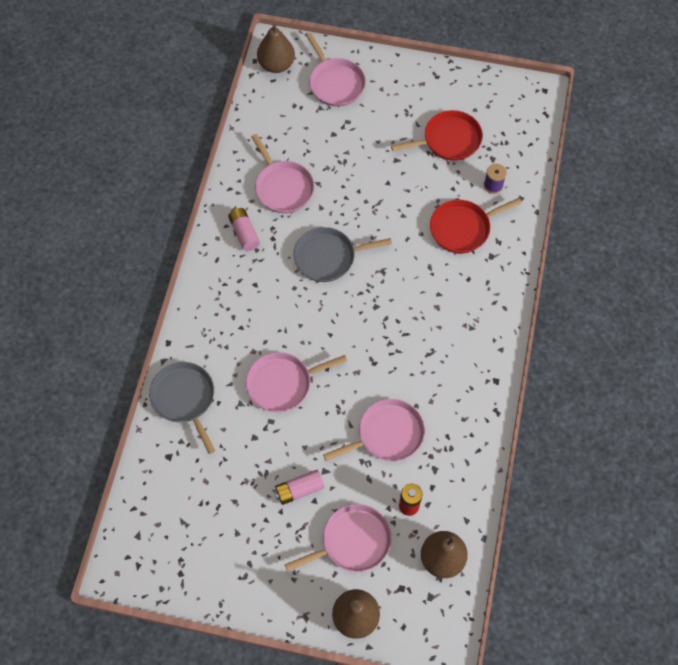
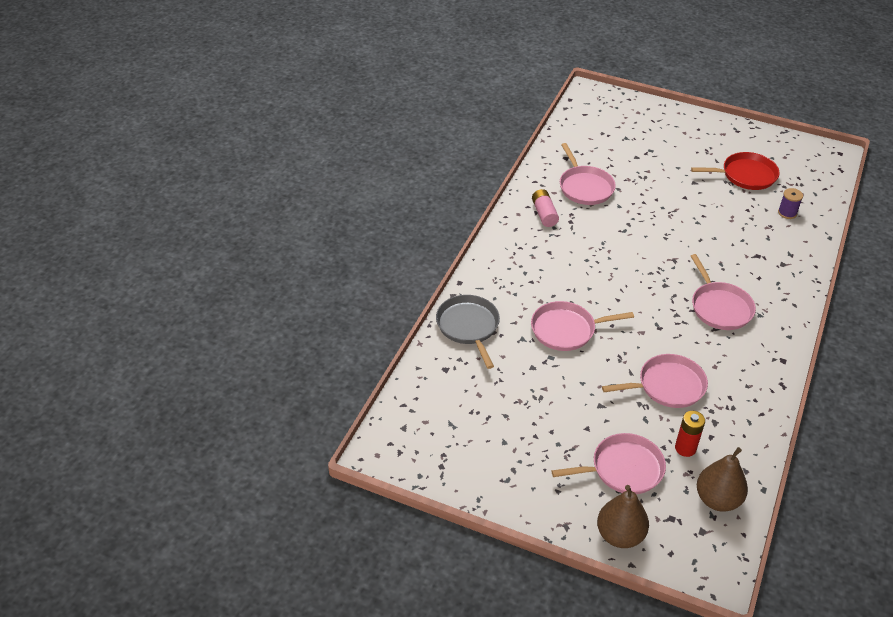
camera: 10 degrees right, 20 degrees down
brown pear [257,24,295,73] -> none
pink battery [274,470,325,505] -> none
grey pan [293,227,392,282] -> none
pink pan [306,33,366,107] -> pink pan moved to [691,254,756,330]
red pan [430,198,522,253] -> none

